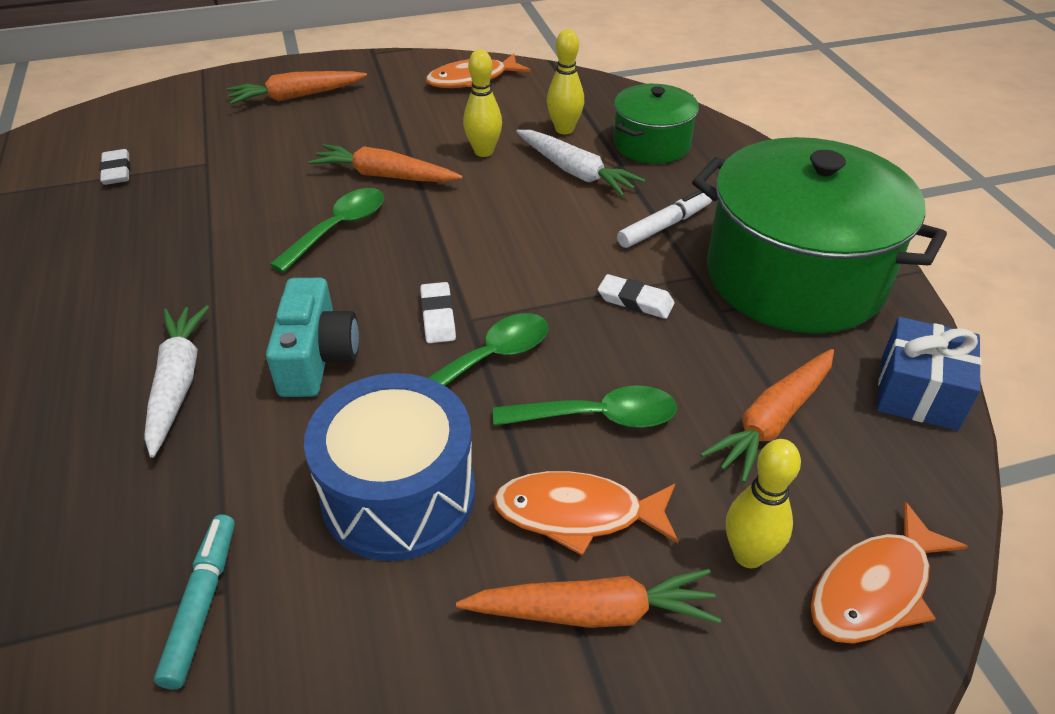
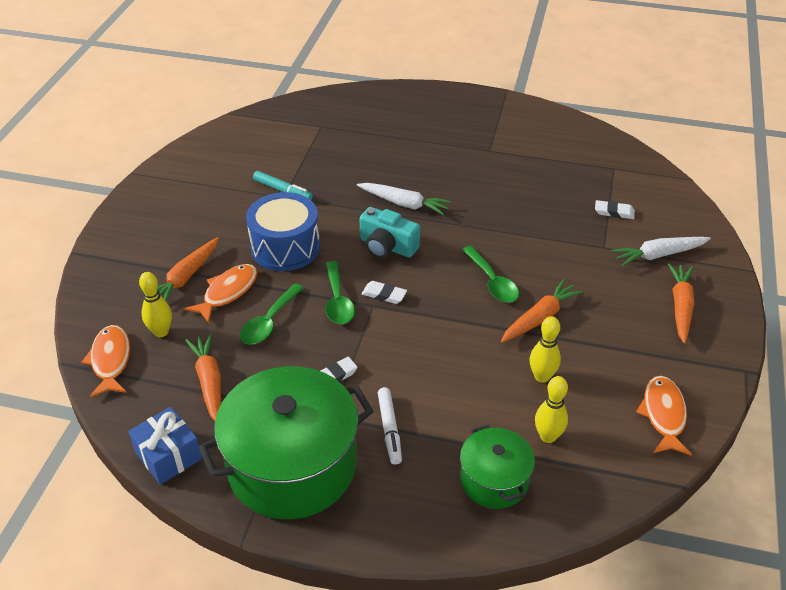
camera: 120 degrees right, 0 degrees up
white carrot [516,130,645,197] -> white carrot moved to [611,237,711,266]

